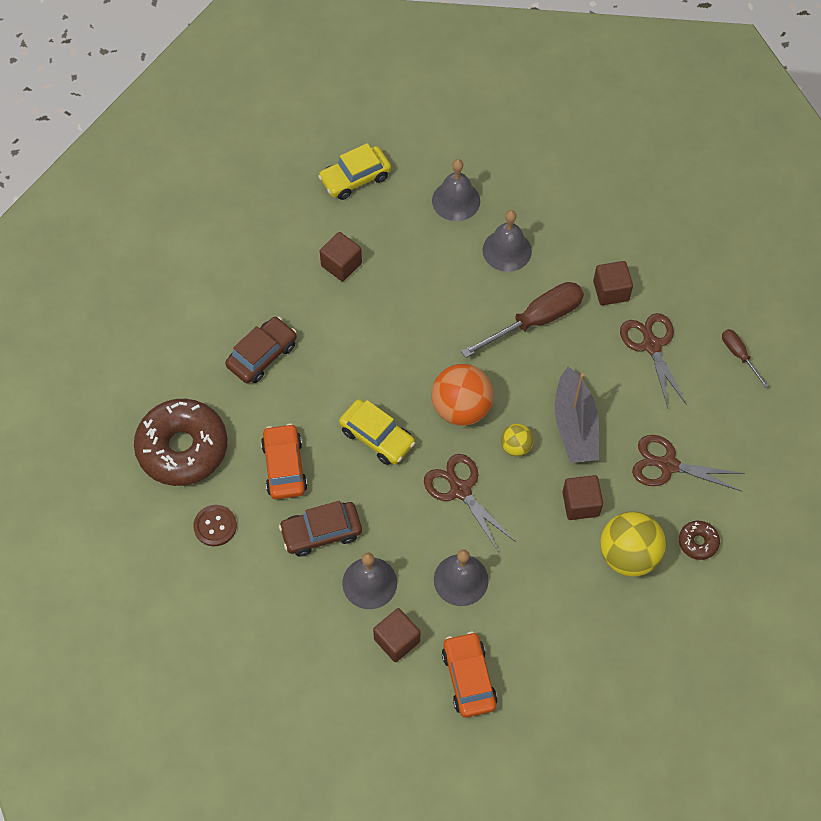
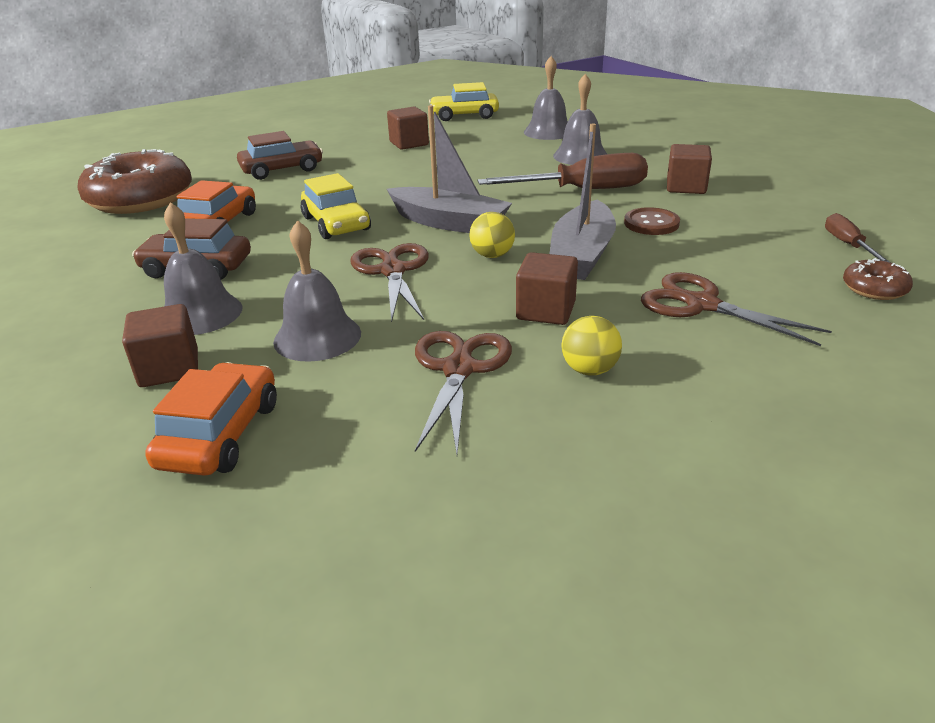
camera: 25 degrees right, 30 degrees down
brown button [193,505,237,546] -> brown button moved to [624,207,680,235]
orange ball [432,364,493,426] -> grey boat [387,105,512,233]
yellow ball [600,511,666,576] -> yellow ball [561,316,622,376], size x0.53
brown scissors [620,313,687,408] -> brown scissors moved to [415,331,512,454]
brown donut [679,521,720,560] -> brown donut moved to [843,258,913,300]

